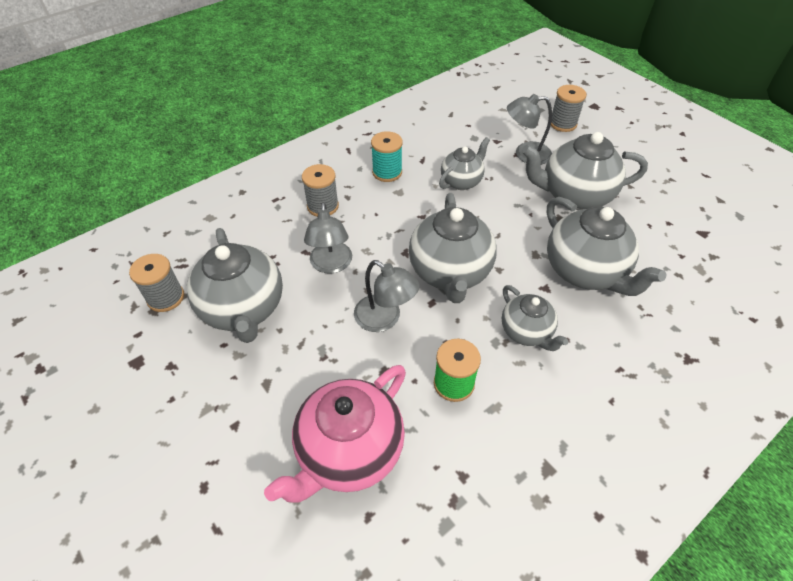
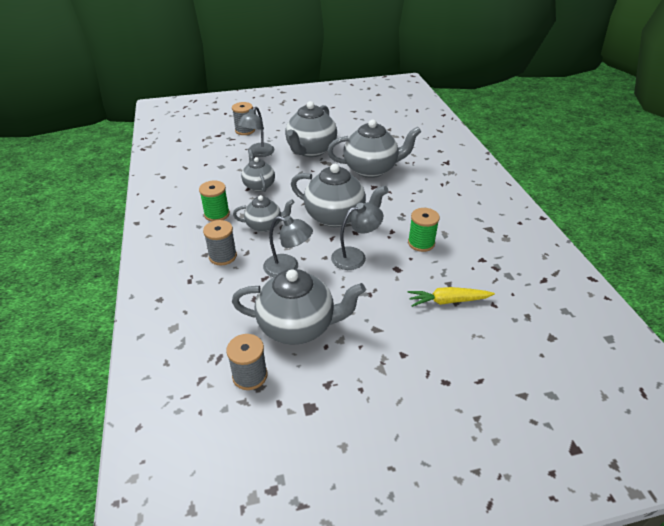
camera: 65 degrees left, 10 degrees down
pink teapot [264,365,406,502] -> yellow carrot [408,287,495,307]
turquoise spool [371,131,403,182] -> green spool [199,181,230,222]
grey teapot [502,285,569,351] -> grey teapot moved to [233,195,294,232]

